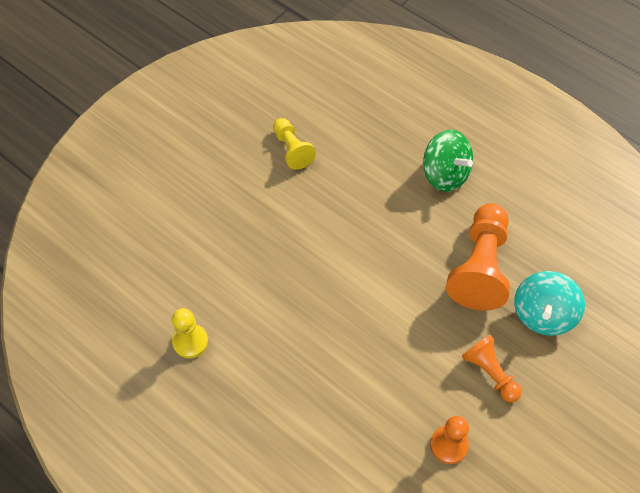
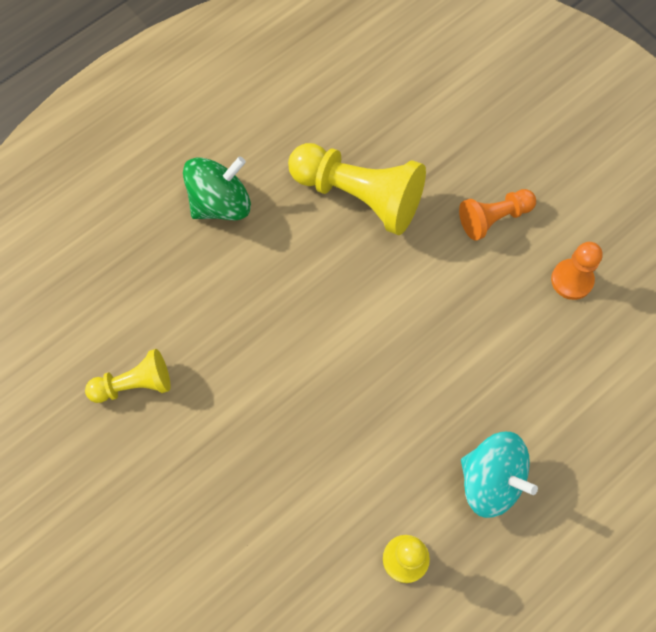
camera: 80 degrees left, 10 degrees up
orange pawn [446,203,510,310] -> yellow pawn [288,143,426,235]
turquoise spinning top [514,271,585,336] -> turquoise spinning top moved to [461,432,538,518]

